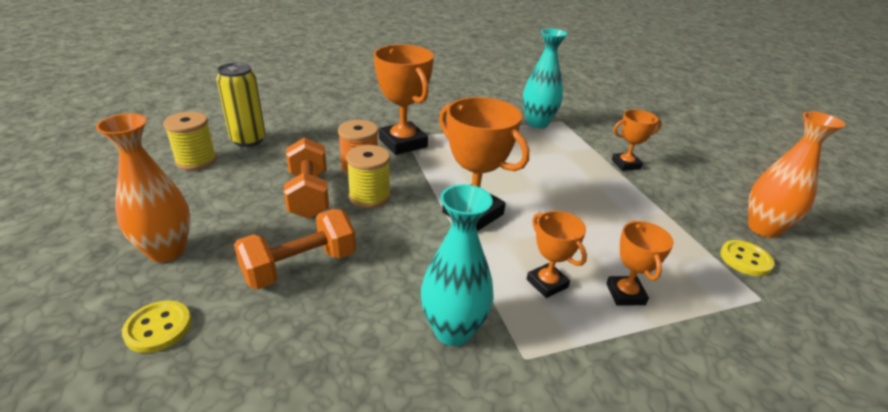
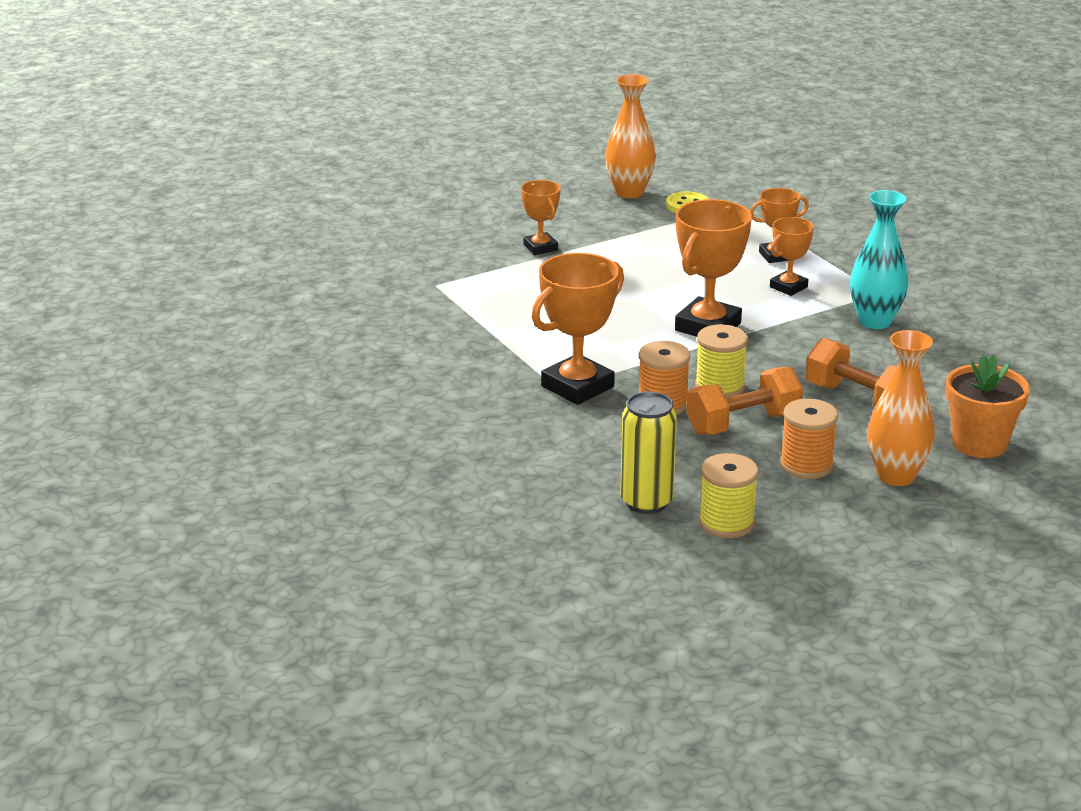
camera: 100 degrees left, 5 degrees down
yellow button [122,301,192,353] -> orange flower pot [946,354,1030,458]
turquoise vase [523,28,568,128] -> none
none -> orange spool [780,399,838,479]

